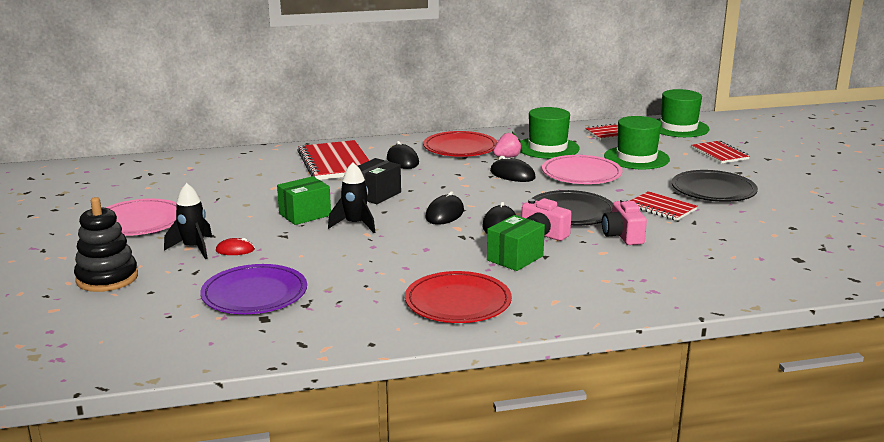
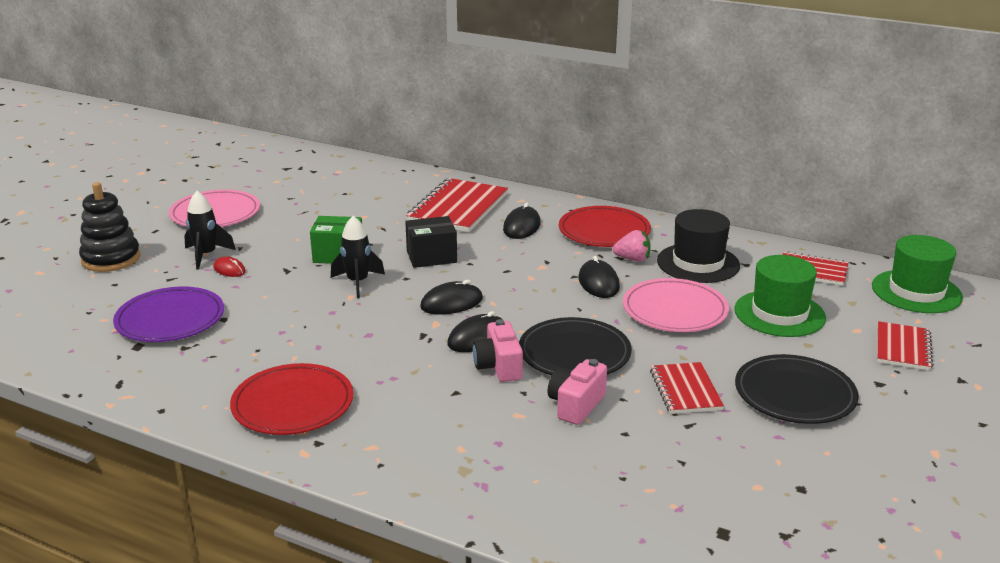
camera: 40 degrees right, 5 degrees up
green box [487,215,545,271] -> none
green hat [520,107,580,159] -> black hat [657,209,740,283]

